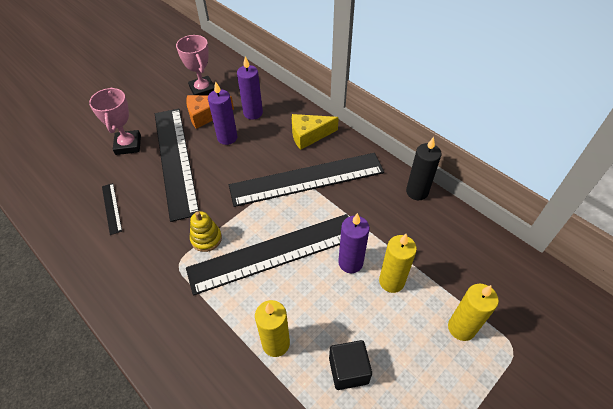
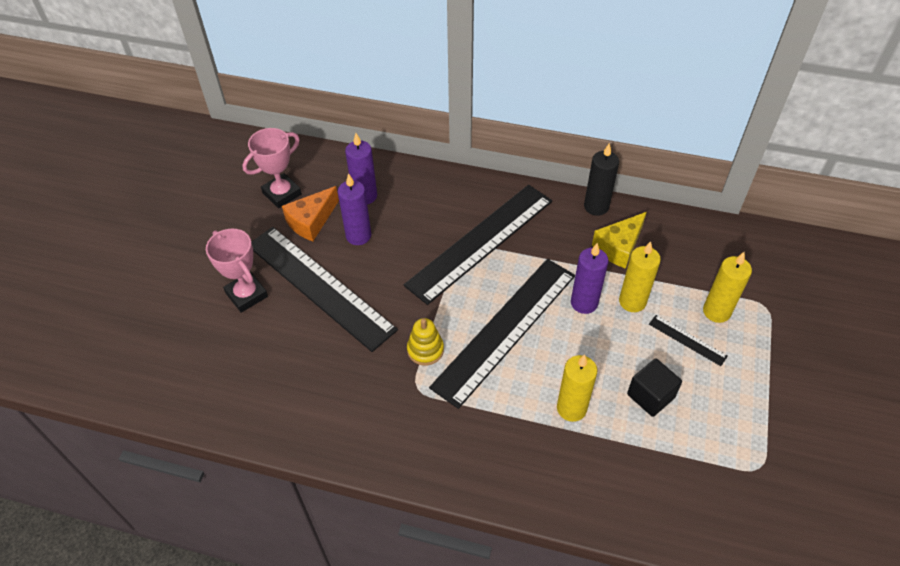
camera: 30 degrees left, 0 degrees up
black ruler [102,183,122,235] -> black ruler moved to [649,315,728,366]
pink trophy [176,35,214,96] -> pink trophy turned 75 degrees counterclockwise [242,128,302,208]
yellow cheese [292,114,339,150] -> yellow cheese moved to [592,212,647,269]

